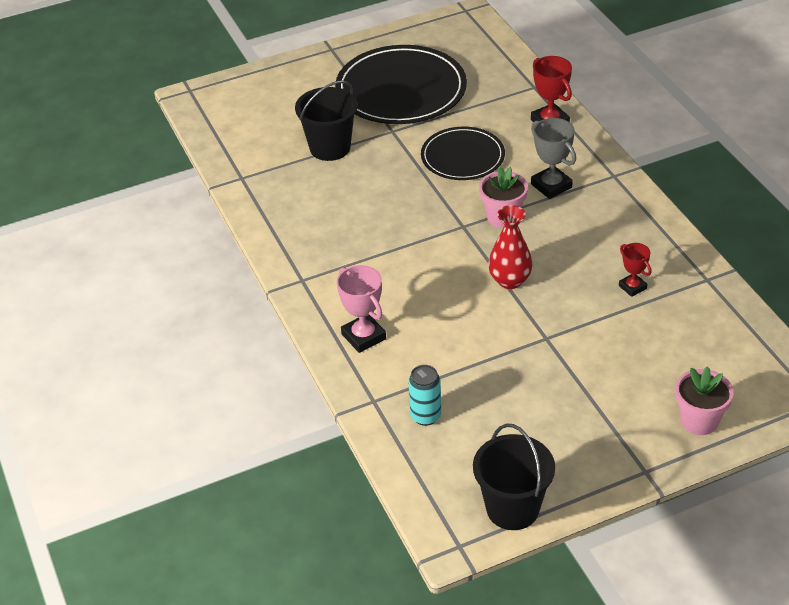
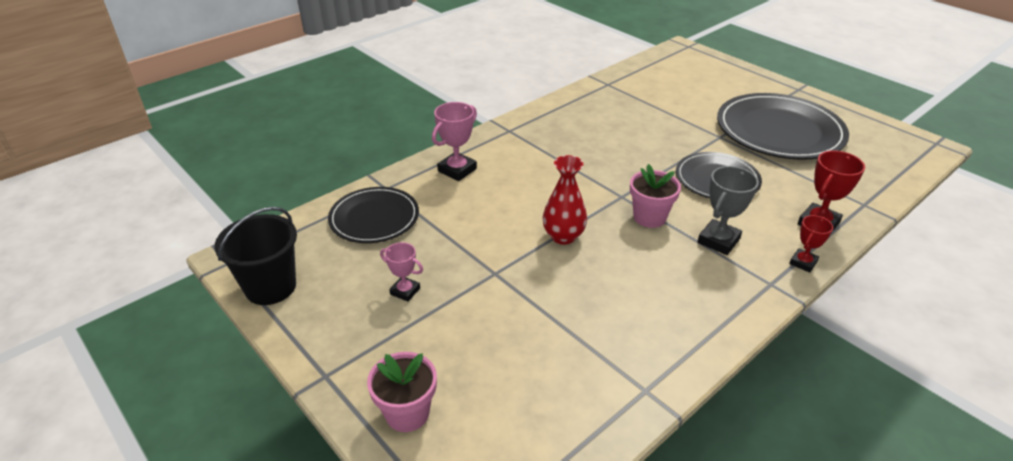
camera: 70 degrees right, 5 degrees down
black bucket [295,80,358,161] -> none
turquoise can [408,365,441,426] -> black plate [328,187,419,243]
red trophy [619,243,651,297] -> red trophy moved to [789,215,833,273]
none -> pink trophy [380,242,423,302]

